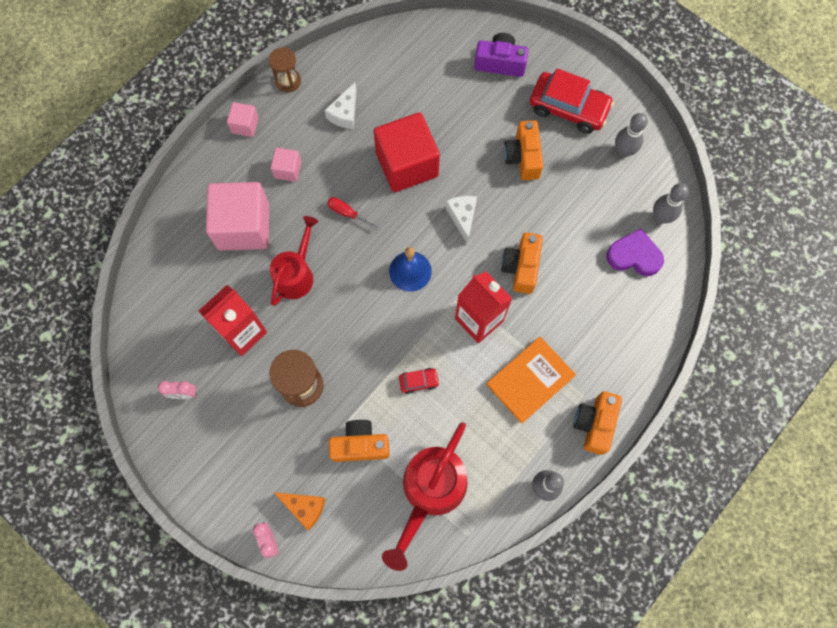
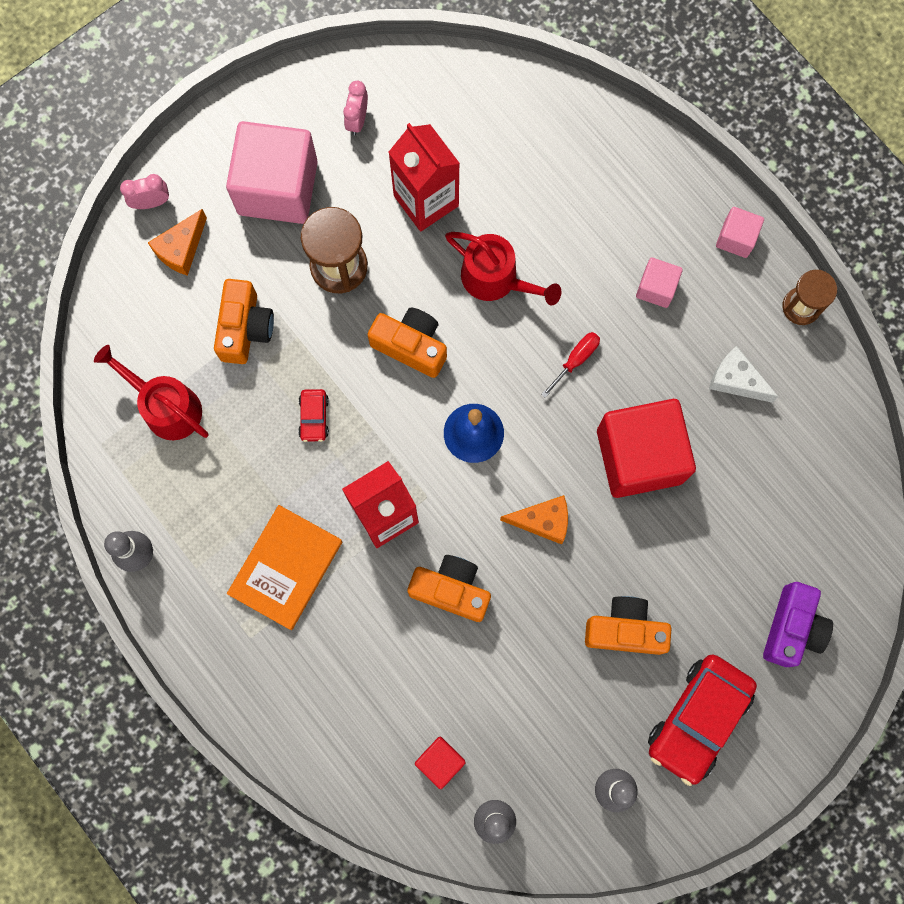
camera: 100 degrees right, 5 degrees up
pink cube [206,182,269,251] -> pink cube moved to [226,121,318,224]
red watering can [382,422,468,571] -> red watering can [94,345,208,440], size x0.66
white cheese [445,196,477,245] -> orange cheese [500,495,568,545]
orange book [486,337,576,424] -> orange book turned 60 degrees clockwise [227,505,342,630]
orange camera [573,391,622,455] -> orange camera moved to [367,308,447,378]
purple heart [607,228,664,276] -> red cube [415,737,466,789]

